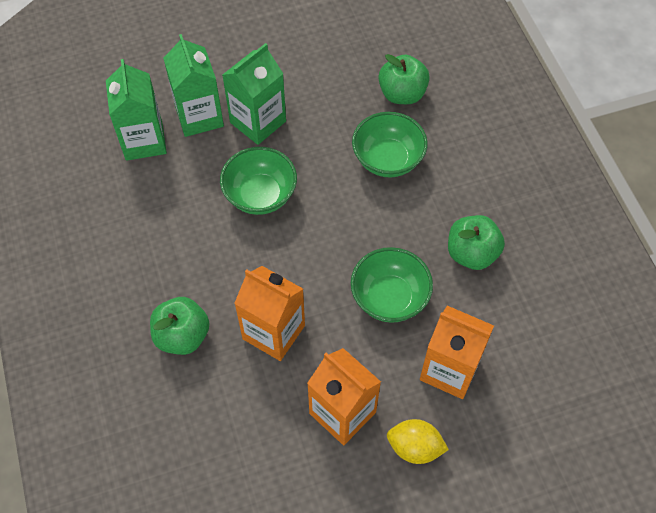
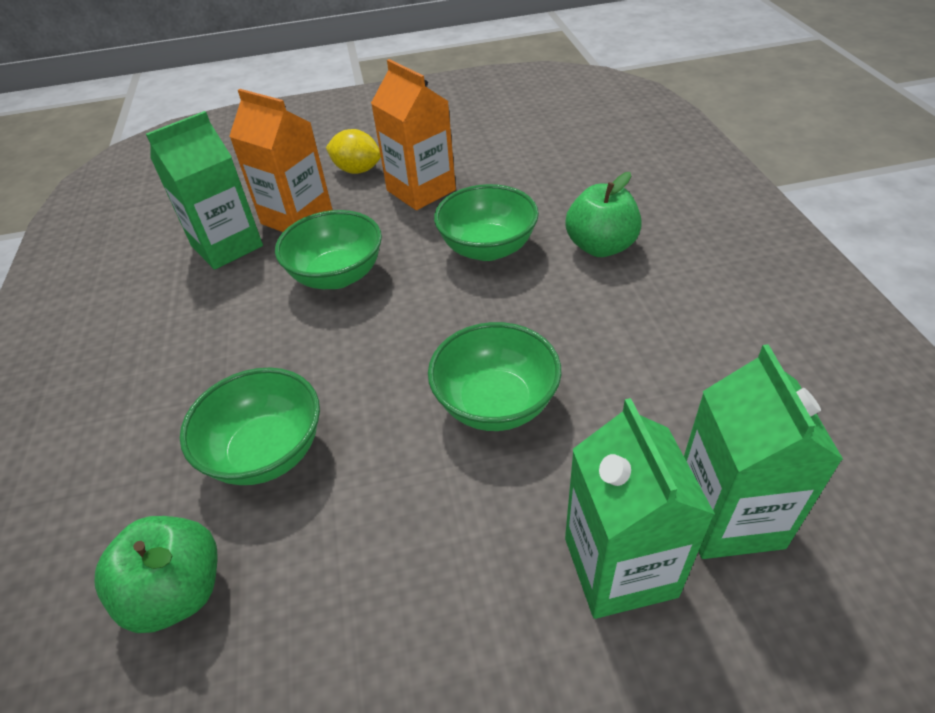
camera: 170 degrees left, 15 degrees down
green carton [222,43,286,145] -> green carton moved to [146,111,263,270]
orange carton [234,266,305,361] -> green bowl [434,184,539,261]
green apple [448,215,505,270] -> none

